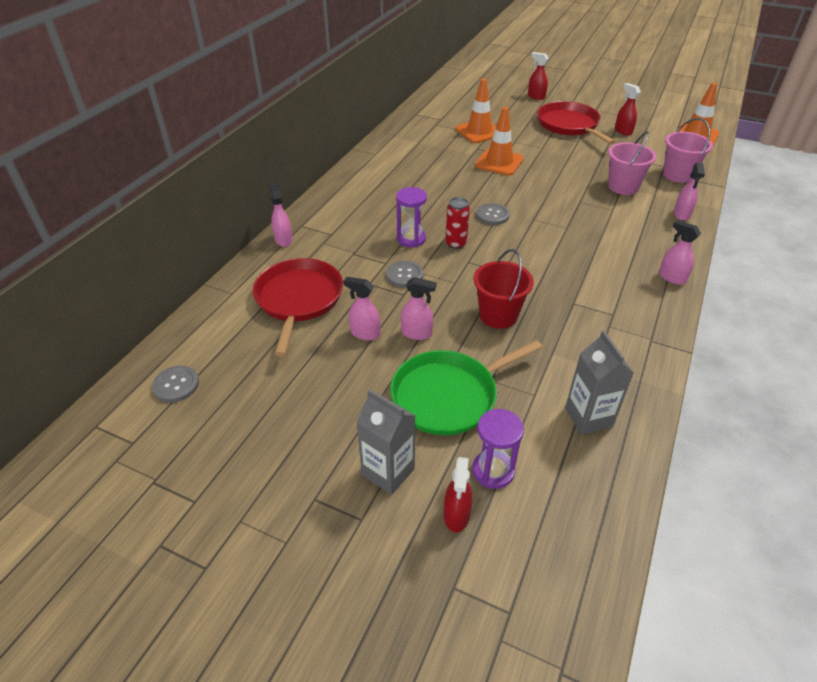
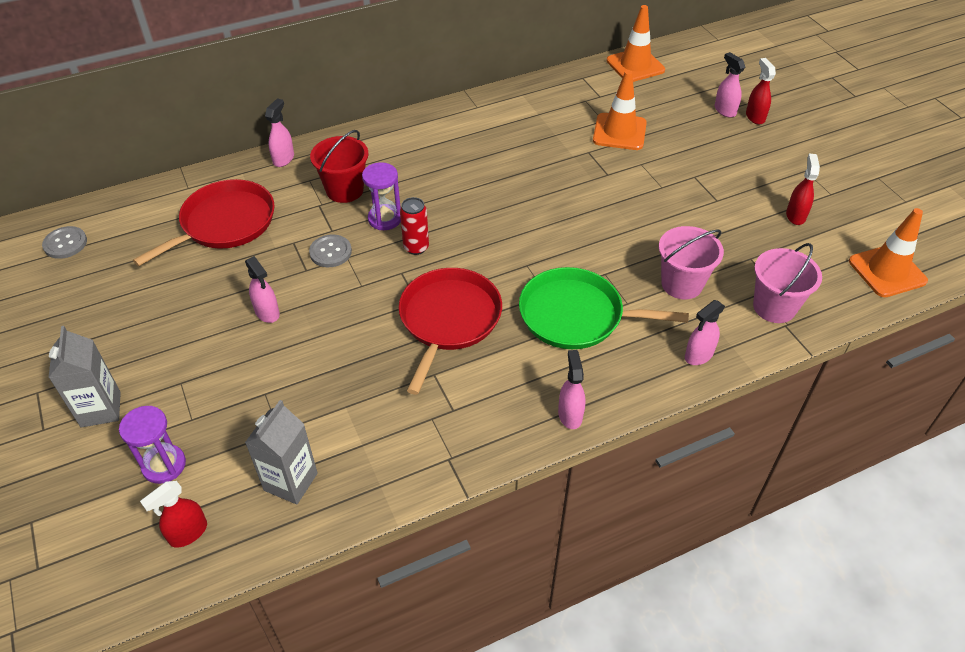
camera: 40 degrees right, 5 degrees up
pink spray bottle [343,277,381,341] -> pink spray bottle moved to [714,52,745,118]
green pan [390,340,542,435] -> green pan moved to [519,267,689,349]
red spray bottle [444,457,472,532] -> red spray bottle moved to [140,481,207,548]
red bucket [474,249,534,329] -> red bucket moved to [310,130,368,203]
orange traffic cone [475,107,524,176] -> orange traffic cone moved to [607,5,665,82]
grey button [476,203,510,225] -> none
red pan [537,101,616,144] -> red pan moved to [399,268,502,395]

